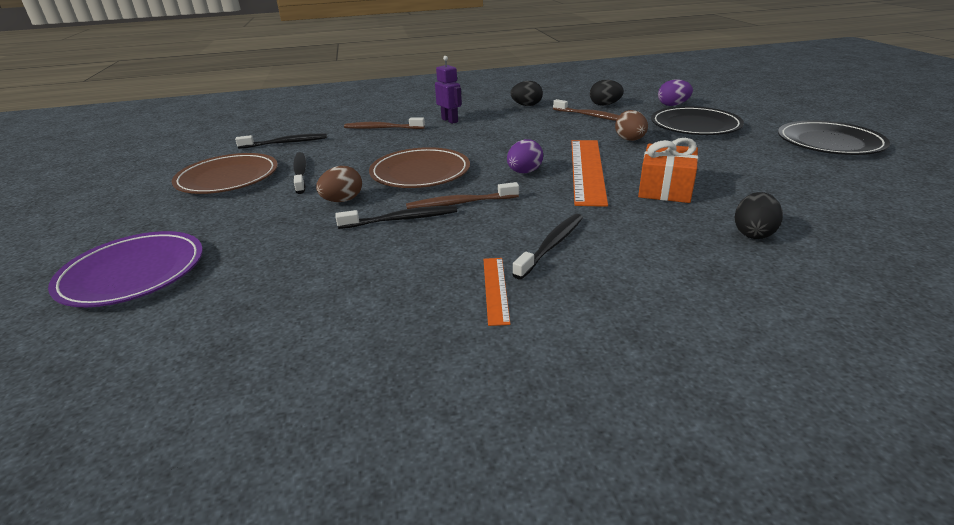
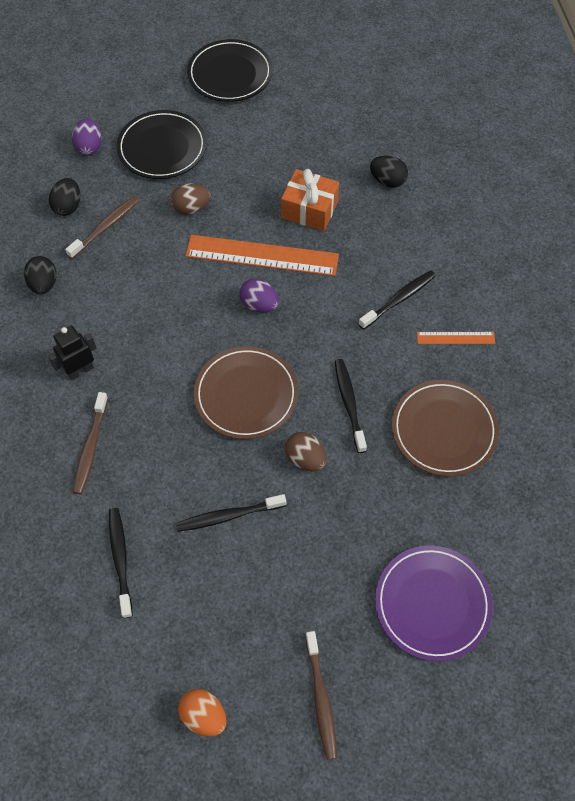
camera: 90 degrees left, 30 degrees up
brown plate [171,153,278,194] -> brown plate moved to [392,380,499,476]
brown toothbrush [406,182,519,209] -> brown toothbrush moved to [305,631,337,760]
purple robot [435,56,462,124] -> black robot [48,326,96,380]
black toothbrush [512,214,583,280] -> black toothbrush turned 105 degrees clockwise [359,271,436,330]
none -> orange egg [178,689,226,736]

